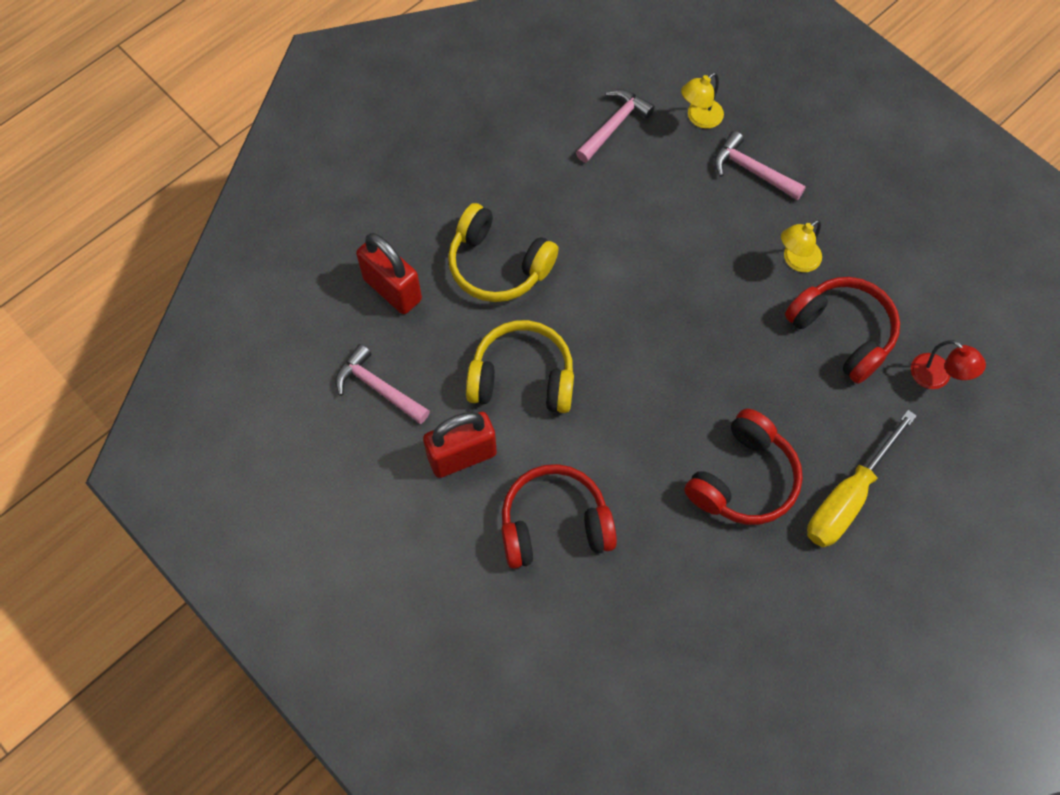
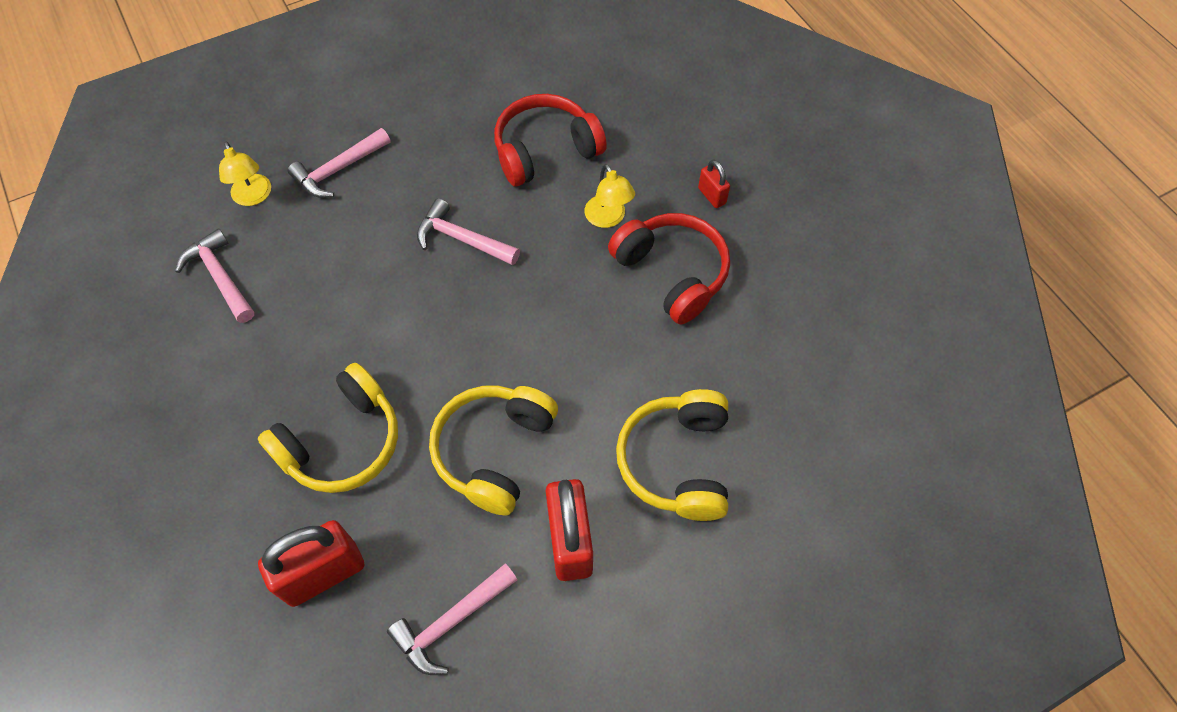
camera: 75 degrees left, 5 degrees down
red headphones [501,464,617,569] -> yellow headphones [616,389,728,521]
yellow lamp [781,220,822,272] -> yellow lamp moved to [585,164,635,228]
yellow screwdriver [807,410,917,547] -> red padlock [698,160,730,208]
red lamp [911,340,986,389] -> none
none -> pink hammer [417,198,520,265]

